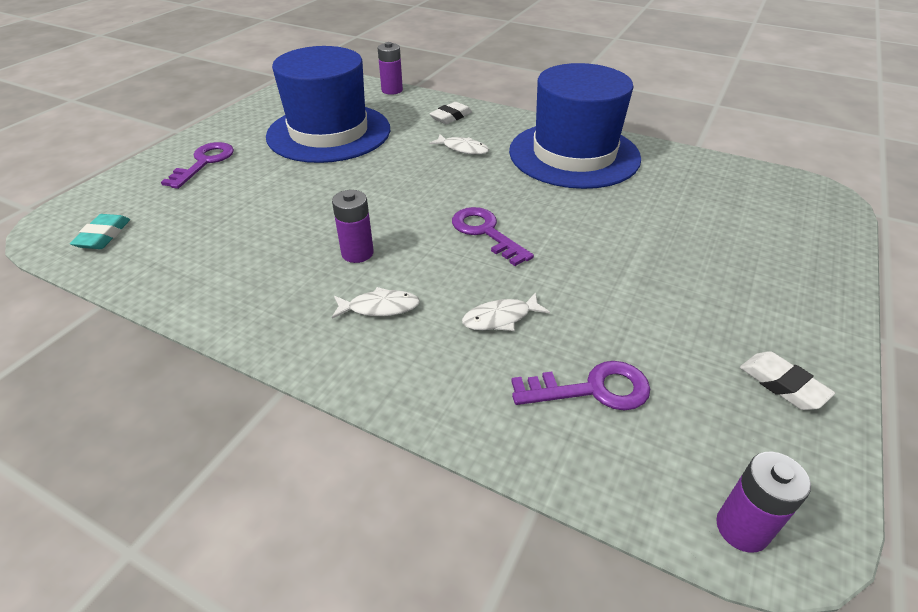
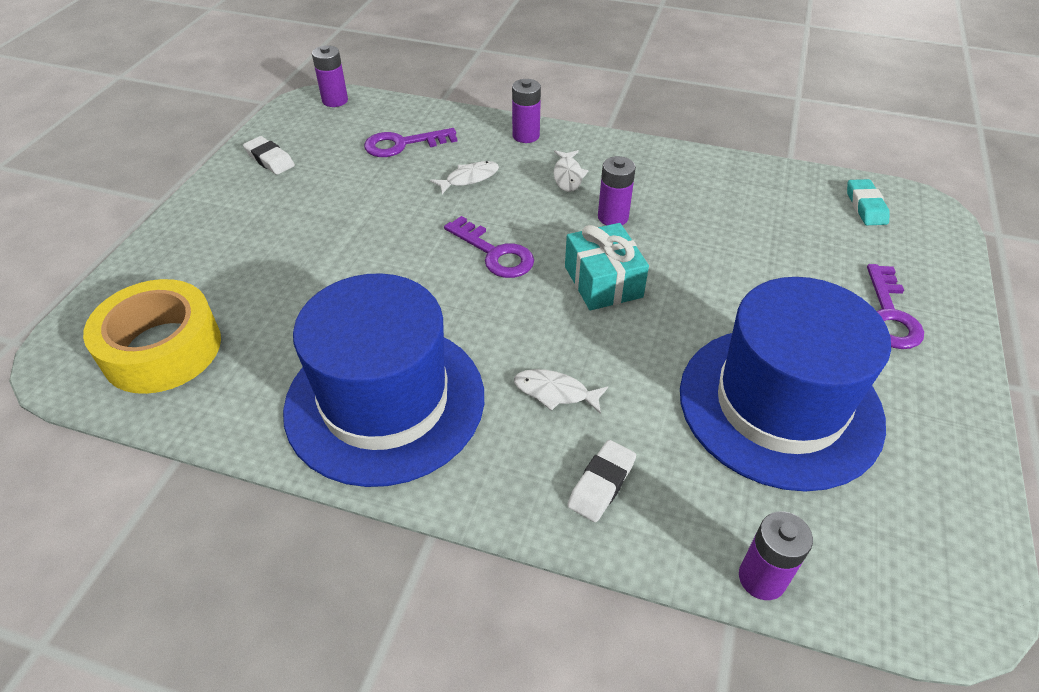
camera: 170 degrees right, 5 degrees up
white fish [332,287,420,319] -> white fish turned 75 degrees counterclockwise [554,150,588,192]
none -> yellow tape [83,279,221,394]
none -> purple battery [512,79,541,143]
none -> turquoise gift [565,223,649,310]

